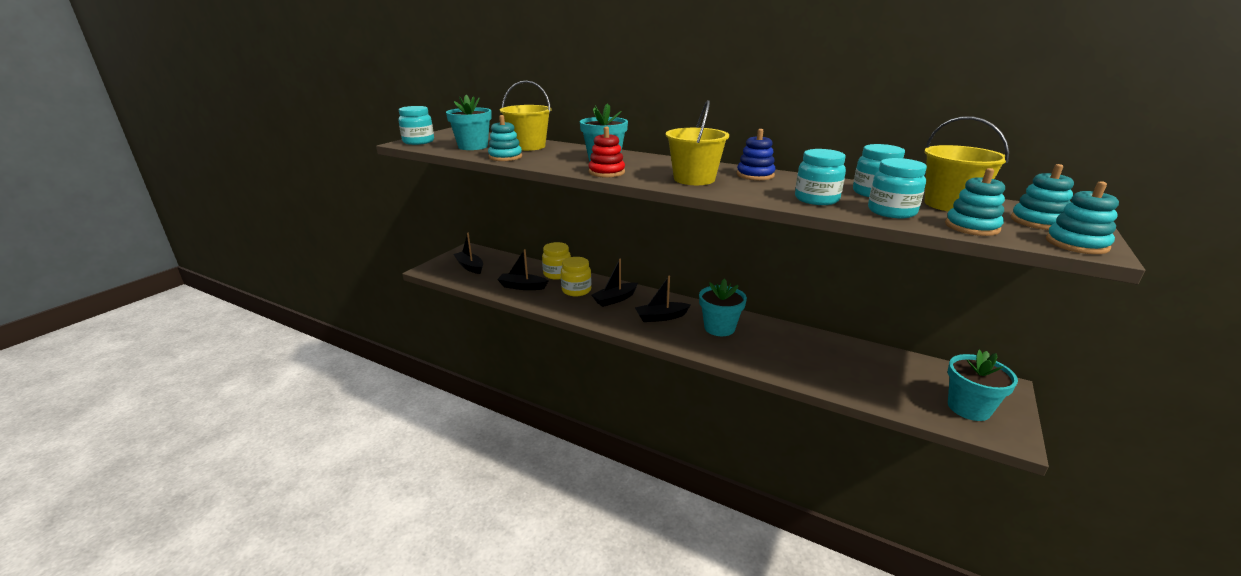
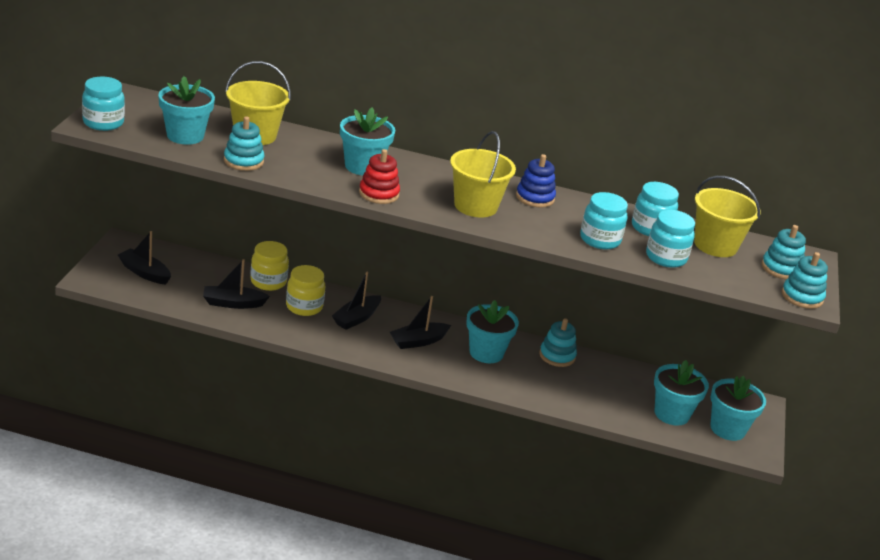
camera: 20 degrees left, 5 degrees up
turquoise stacking toy [945,168,1005,236] -> turquoise stacking toy moved to [539,318,577,367]
none -> turquoise flower pot [654,360,709,426]

